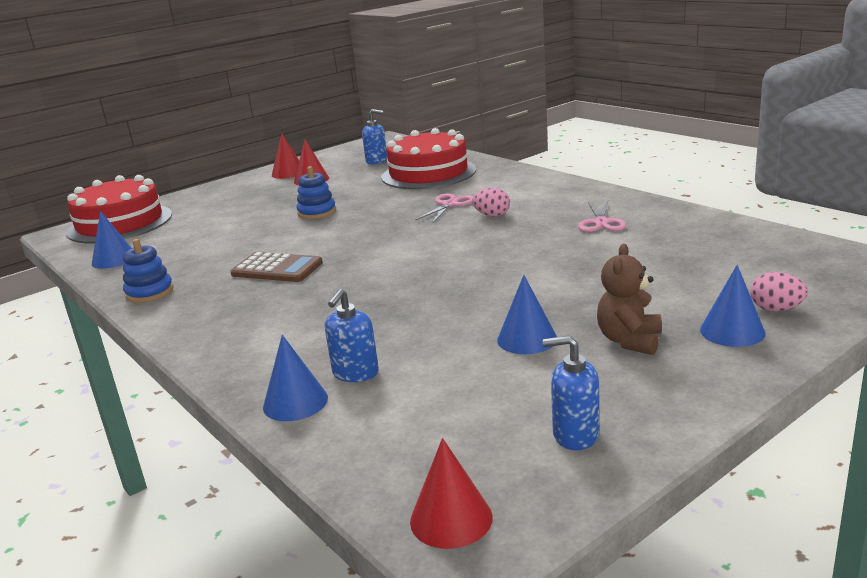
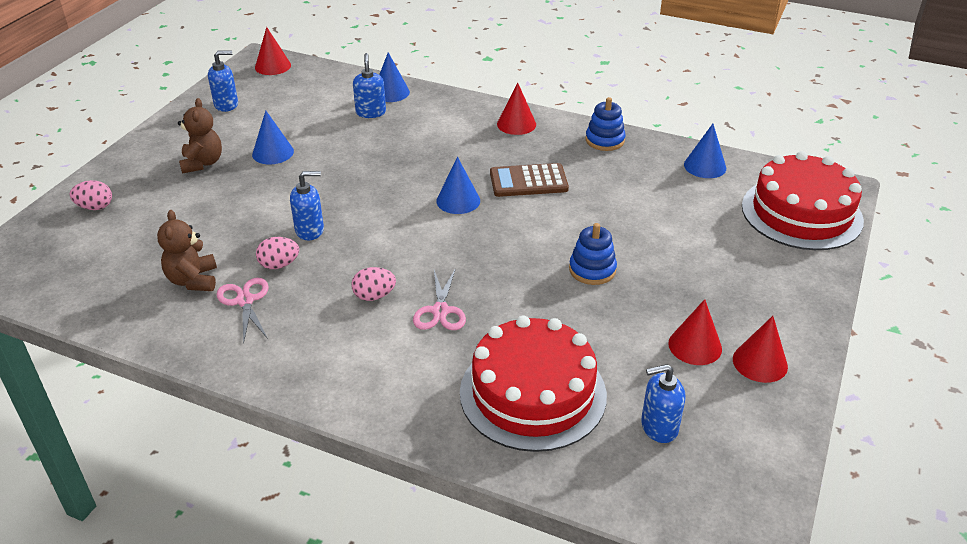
camera: 150 degrees right, 15 degrees up
blue cone [700,265,765,347] -> blue cone moved to [436,157,480,214]
none -> brown teddy bear [157,210,217,291]
none -> pink egg [256,237,299,269]
none -> blue soap dispenser [290,171,324,240]
none -> red cone [497,83,536,135]

